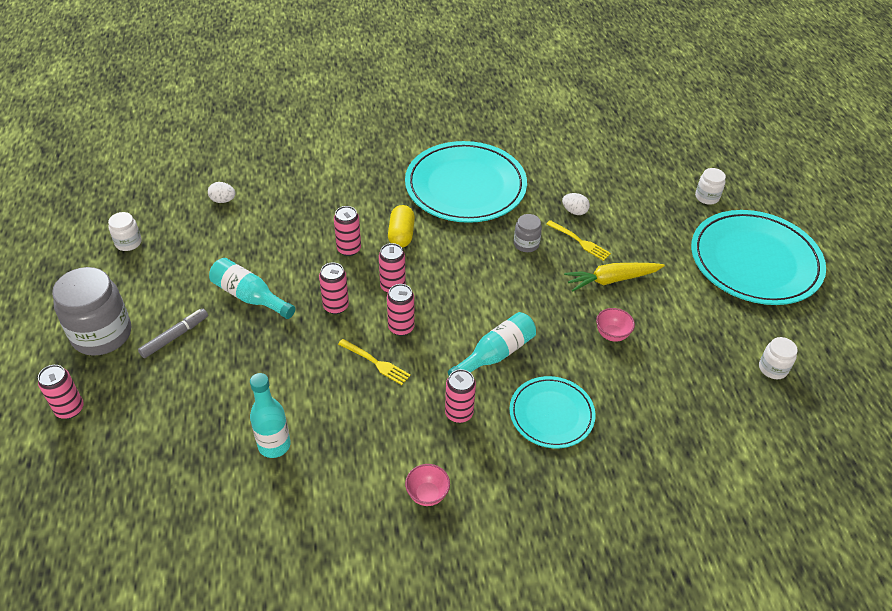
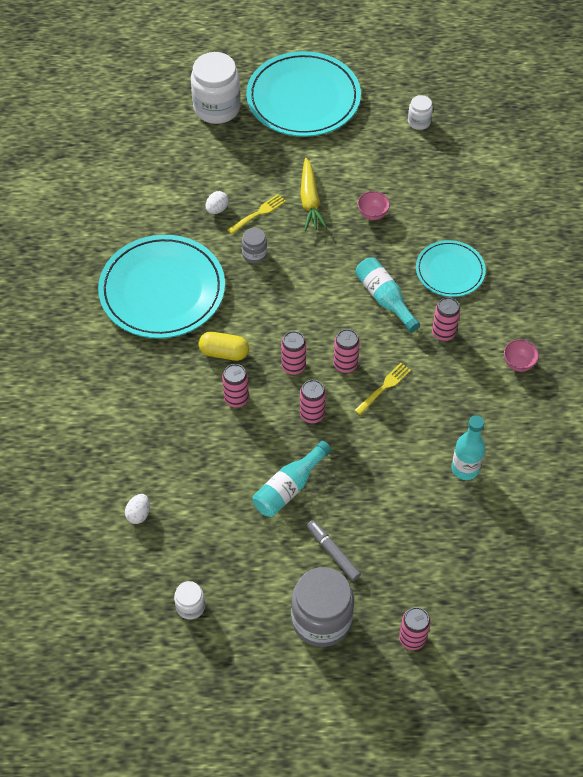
camera: 80 degrees left, 10 degrees up
white jar [695,168,726,205] -> white jar [191,52,241,124], size x2.05

